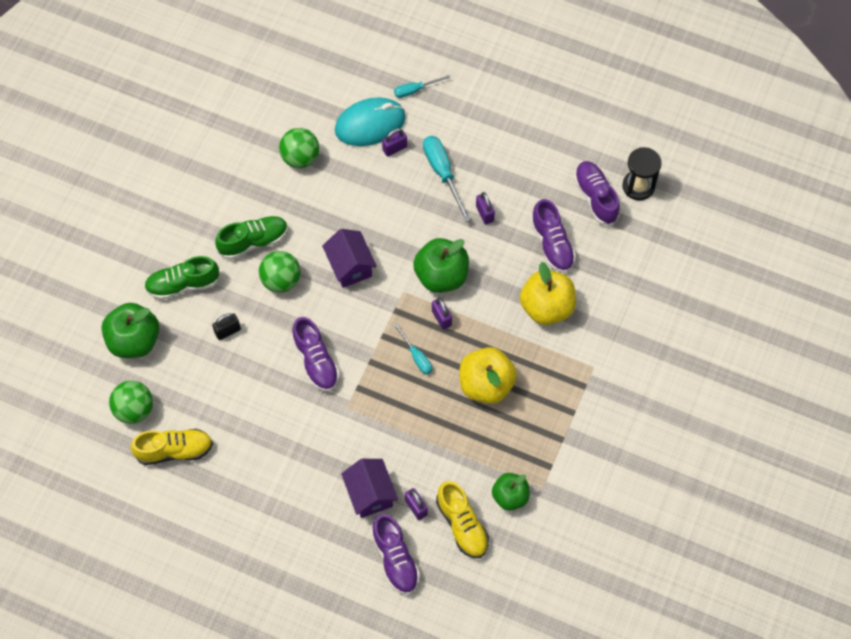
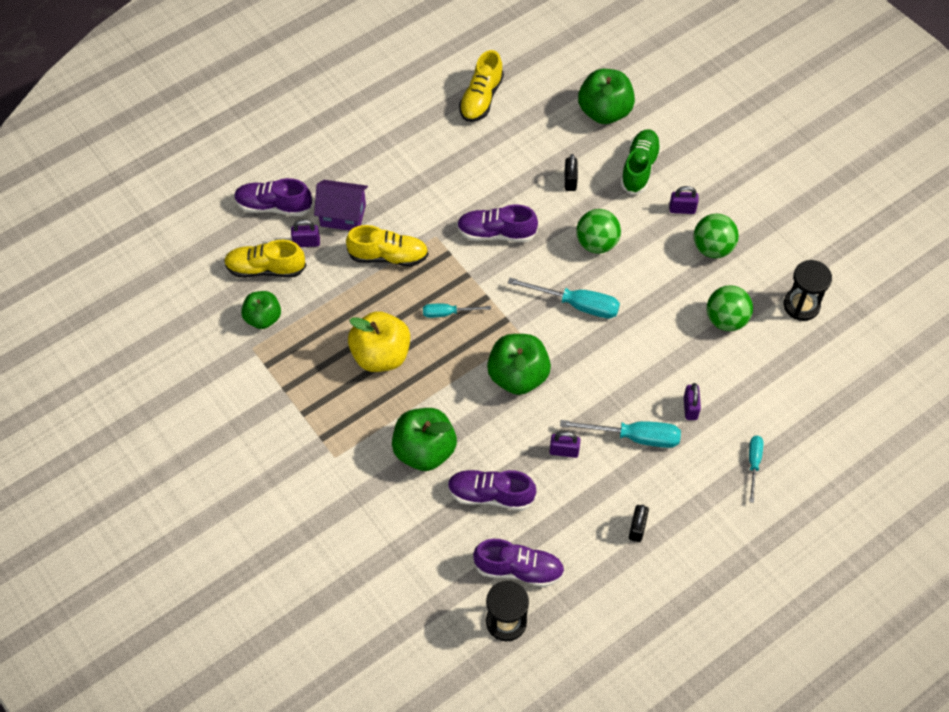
camera: 120 degrees right, 5 degrees down
green ball [109,381,153,424] -> green ball moved to [693,214,739,258]
green shoe [215,216,288,259] -> none
purple house [322,229,377,288] -> turquoise screwdriver [508,278,620,319]
turquoise mouse [335,97,406,146] -> none
purple padlock [432,298,452,330] -> purple padlock moved to [669,186,699,214]
yellow apple [520,262,576,325] -> green apple [392,408,457,471]
none -> yellow shoe [346,225,428,267]
none -> black padlock [629,505,649,542]
none -> black hourglass [784,260,832,321]

